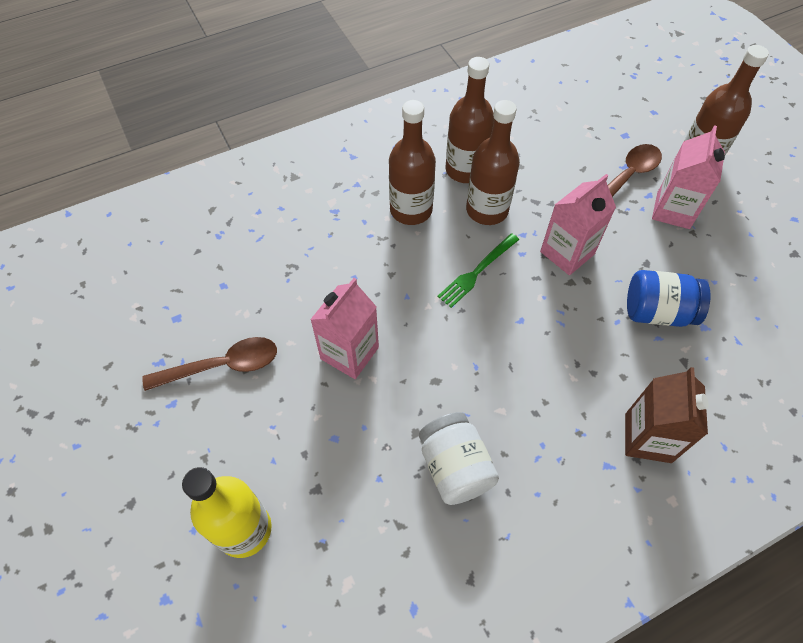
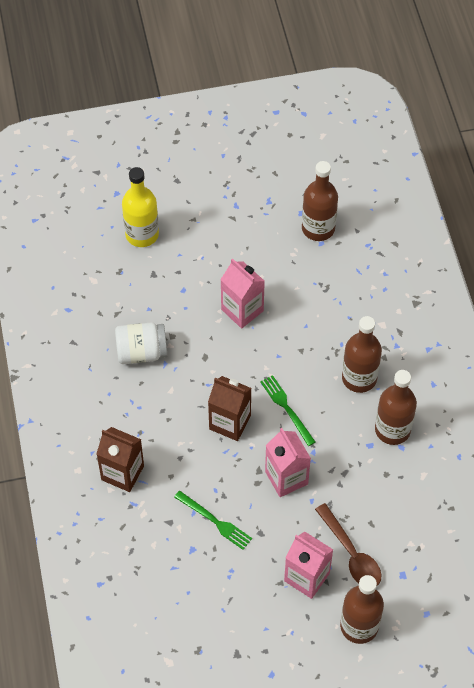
camera: 105 degrees right, 0 degrees up
brown spoon [142,337,277,391] -> none
brown bottle [466,100,520,225] -> brown bottle moved to [302,161,338,241]
blue jar [627,270,710,327] -> green fork [174,491,252,550]
none -> brown carton [208,376,252,441]

